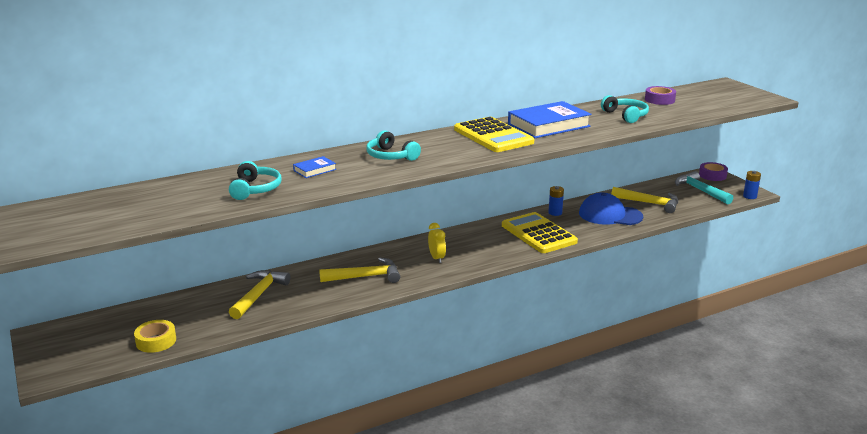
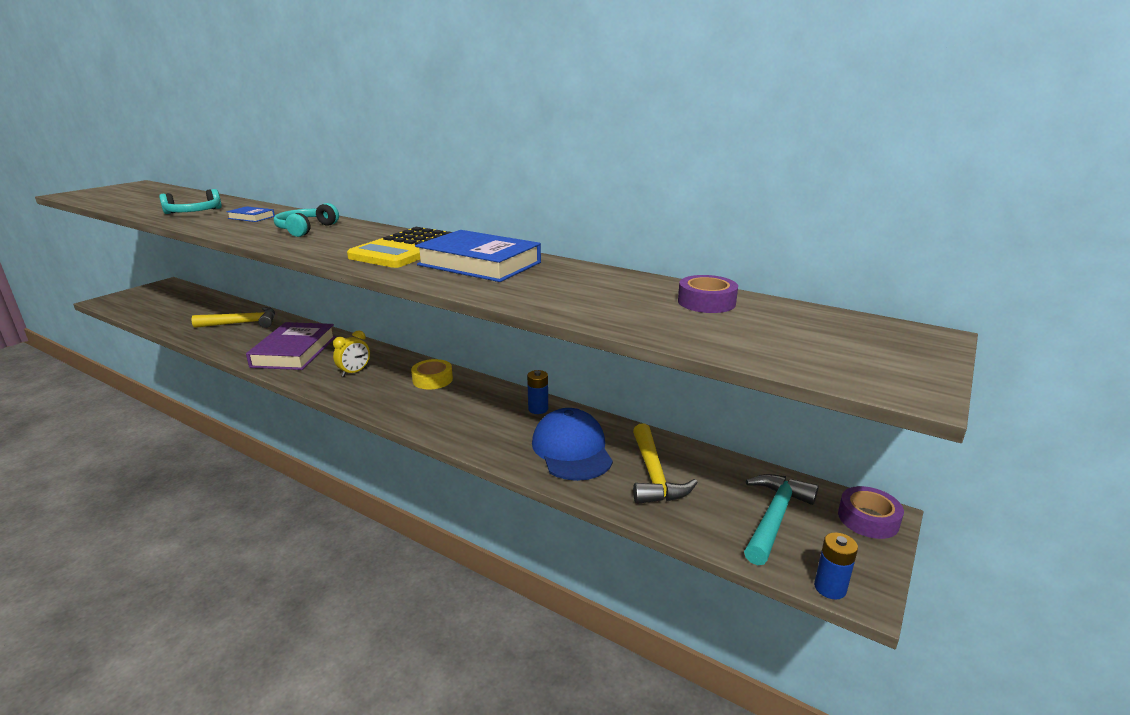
camera: 60 degrees right, 0 degrees up
yellow tape [134,320,176,353] -> yellow tape moved to [411,359,453,389]
yellow hammer [319,258,400,283] -> purple book [246,322,336,370]
yellow calculator [502,212,578,253] -> none
turquoise headphones [601,95,649,123] -> none

